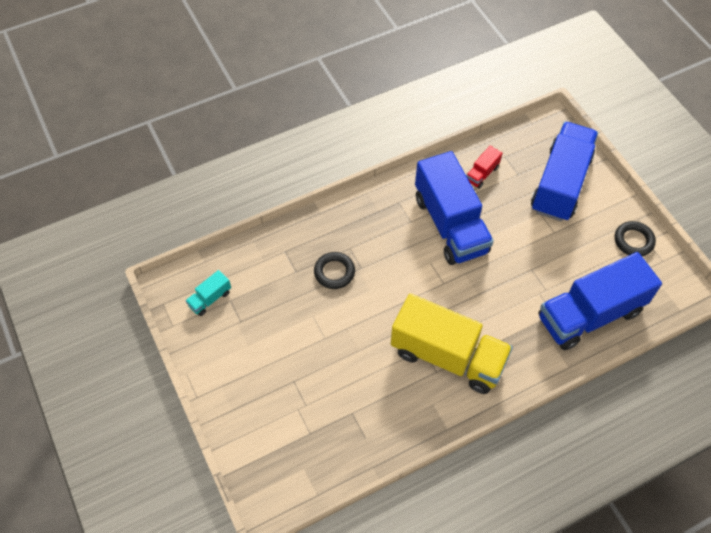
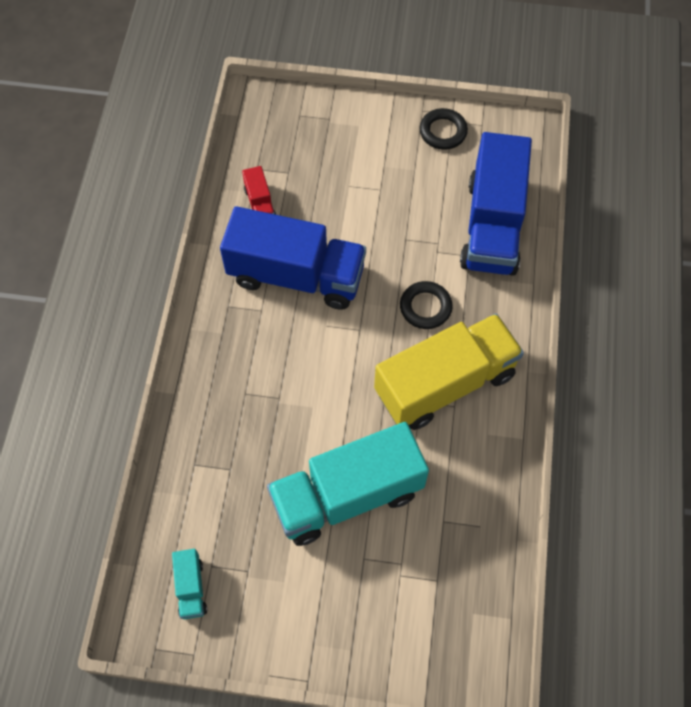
camera: 55 degrees left, 5 degrees up
black ring [314,252,355,289] -> black ring moved to [400,281,453,329]
blue truck [531,122,598,222] -> none
none -> turquoise truck [267,422,429,546]

